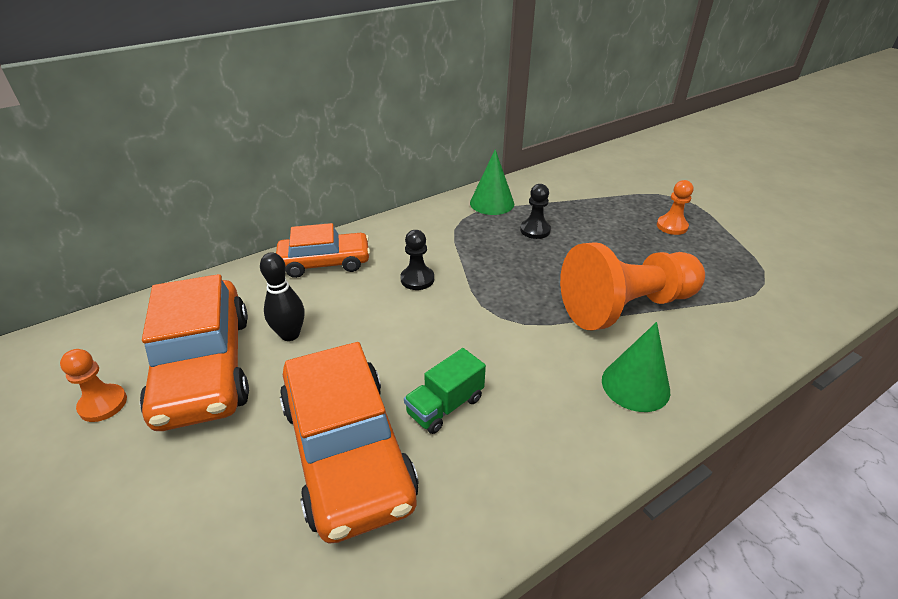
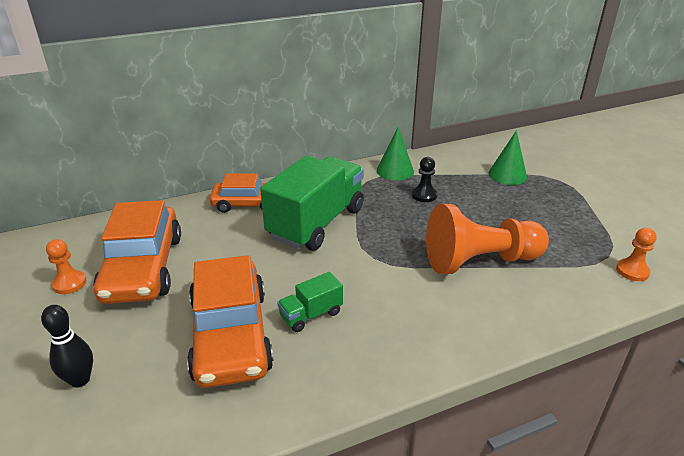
camera: 10 degrees right, 5 degrees down
black bowling pin [260,252,304,341] -> black bowling pin moved to [41,305,93,387]
black pawn [400,230,434,290] -> green truck [260,156,364,251]
green cone [602,322,670,412] -> green cone moved to [488,130,527,185]
orange pawn [657,180,693,235] -> orange pawn moved to [616,228,657,281]

